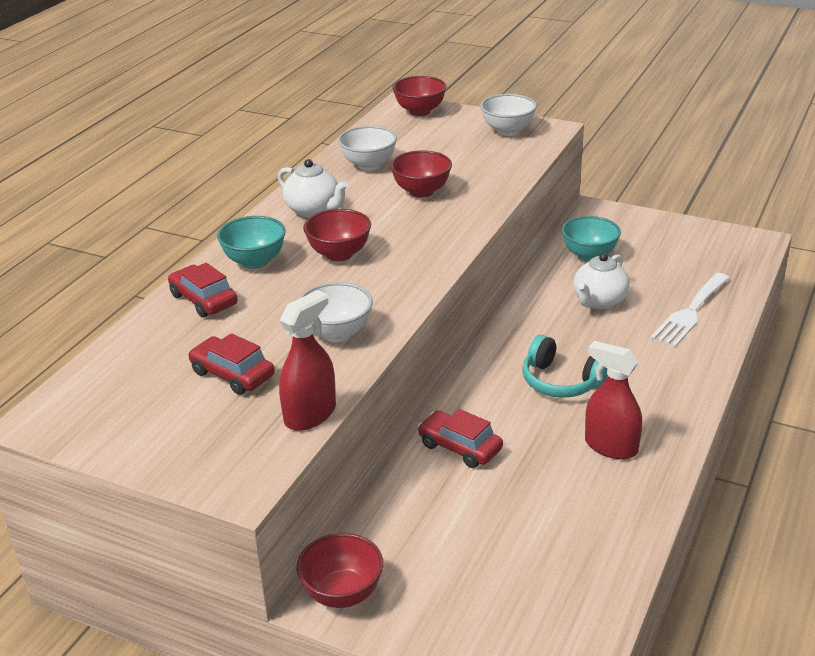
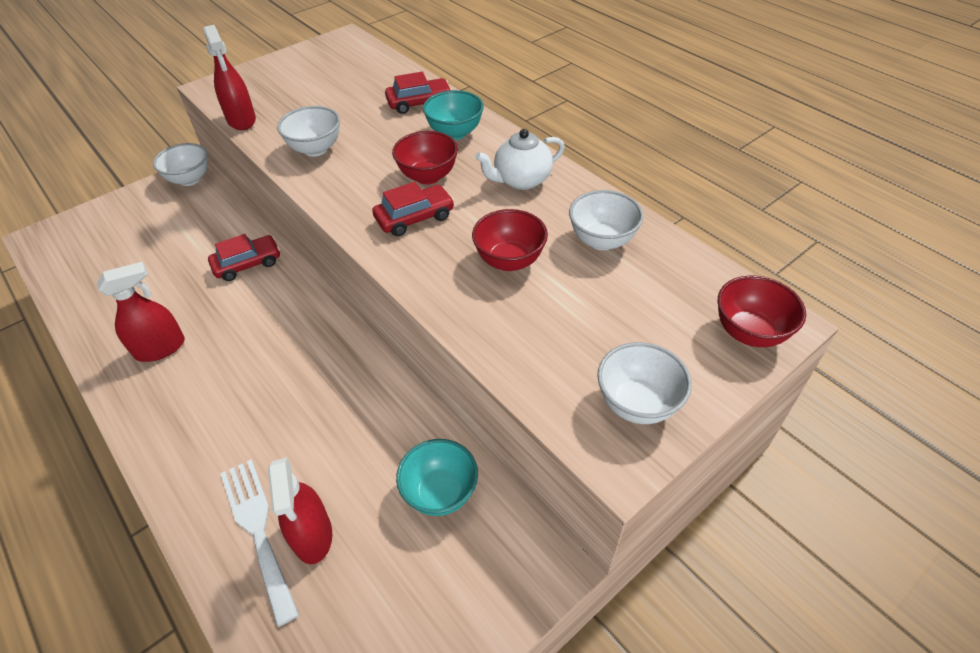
camera: 115 degrees right, 15 degrees up
red car [188,333,275,395] -> red car moved to [372,182,455,236]
red bowl [297,533,383,608] -> white bowl [153,143,208,186]
turquoise headphones [522,335,607,398] -> none
white teapot [573,253,630,309] -> none
none -> red spray bottle [268,457,332,564]

